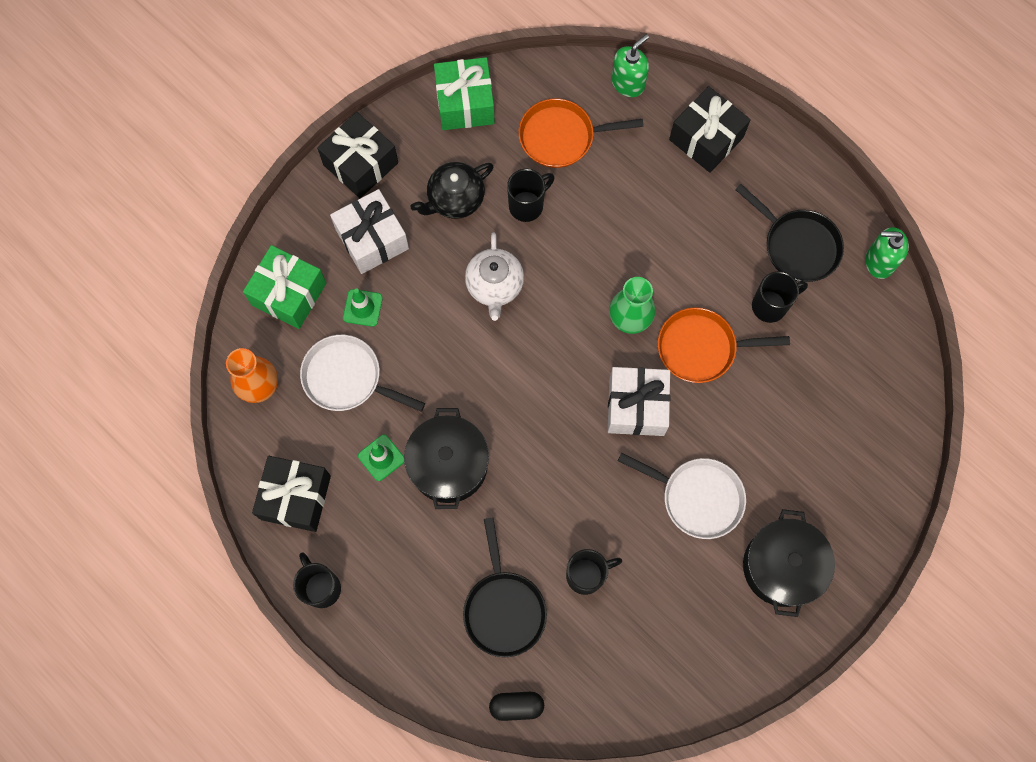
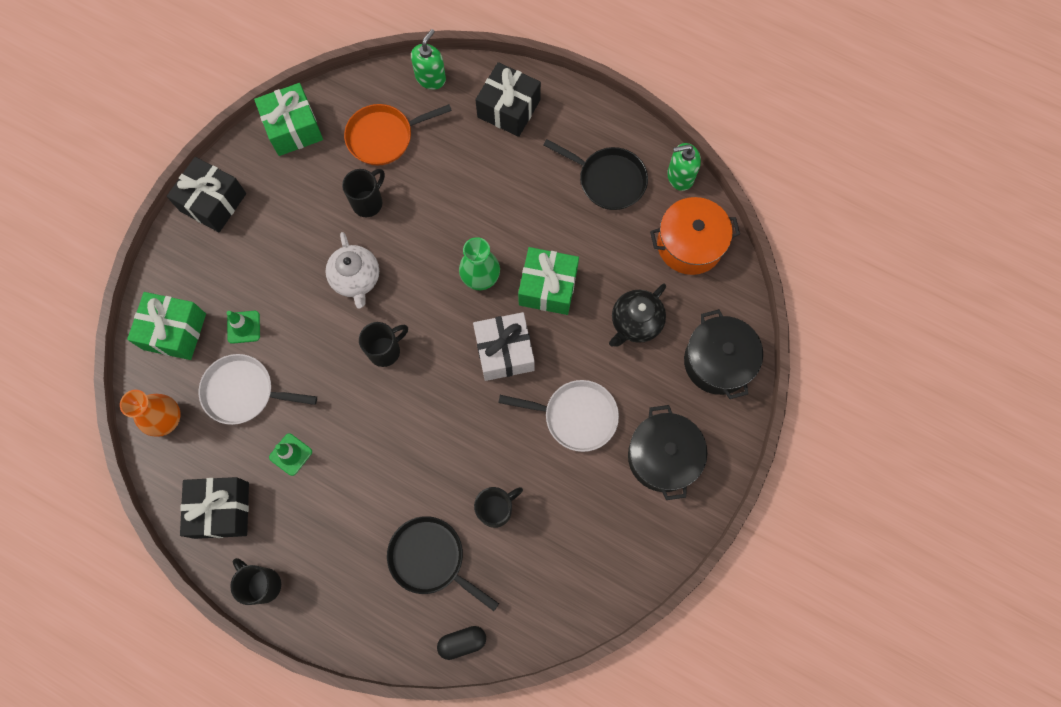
camera: 15 degrees left, 0 degrees up
white gift [330,189,409,274] -> none
black pot [404,408,489,509] -> black pot moved to [684,309,763,399]
black teapot [410,162,494,219] -> black teapot moved to [609,284,666,347]
black pan [463,517,547,657] -> black pan turned 150 degrees clockwise [387,516,499,611]
orange pan [658,307,790,383] -> green gift [518,247,579,315]
black mug [752,271,808,323] -> black mug moved to [359,322,408,367]
none -> orange pot [650,197,740,275]

